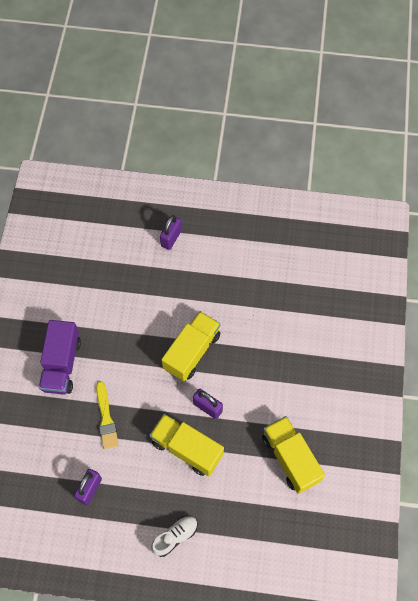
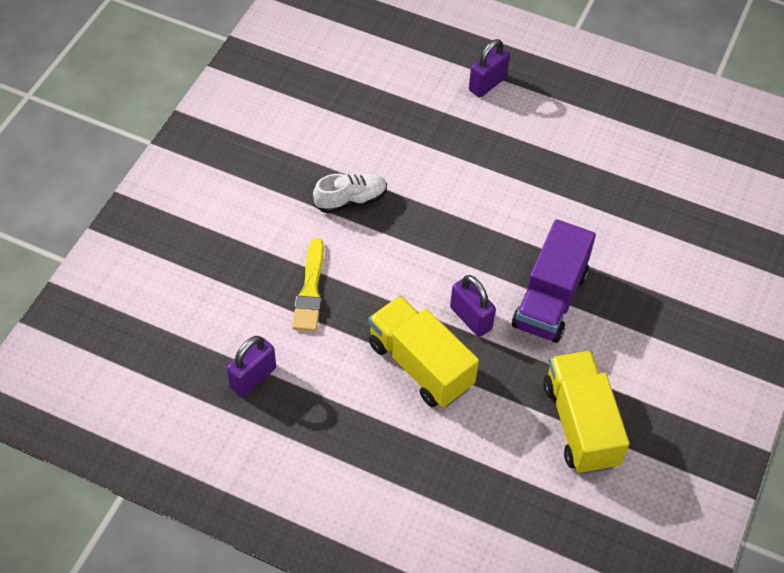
camera: 15 degrees right, 10 degrees down
purple truck [39,320,81,395] -> purple truck moved to [512,219,596,343]
white shoe [151,516,198,557] -> white shoe moved to [313,174,387,213]
yellow truck [161,311,221,382] -> none

